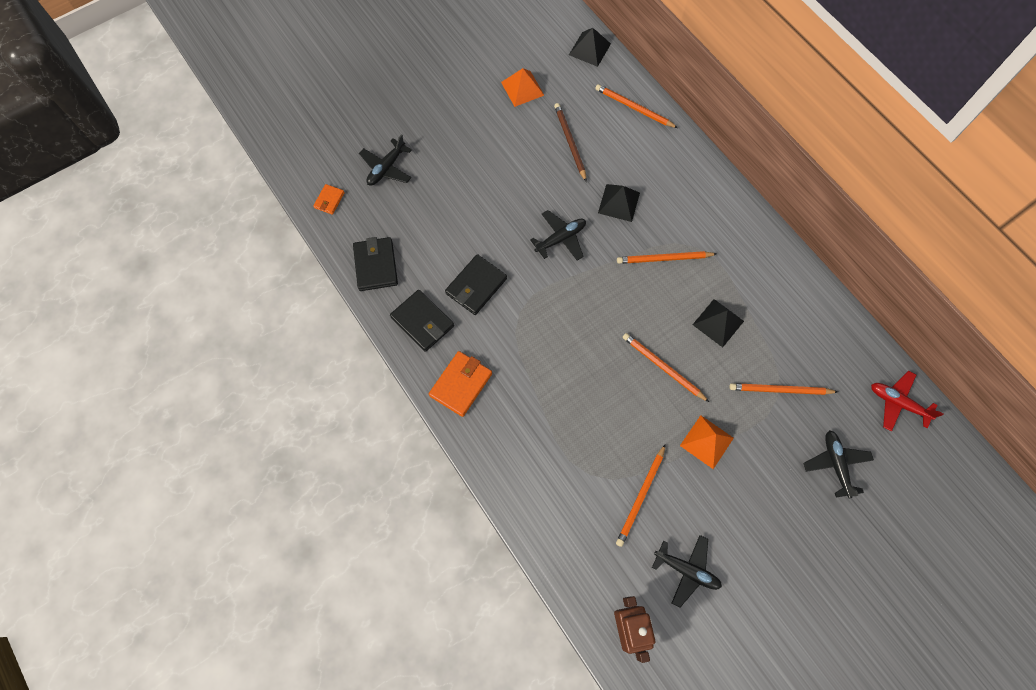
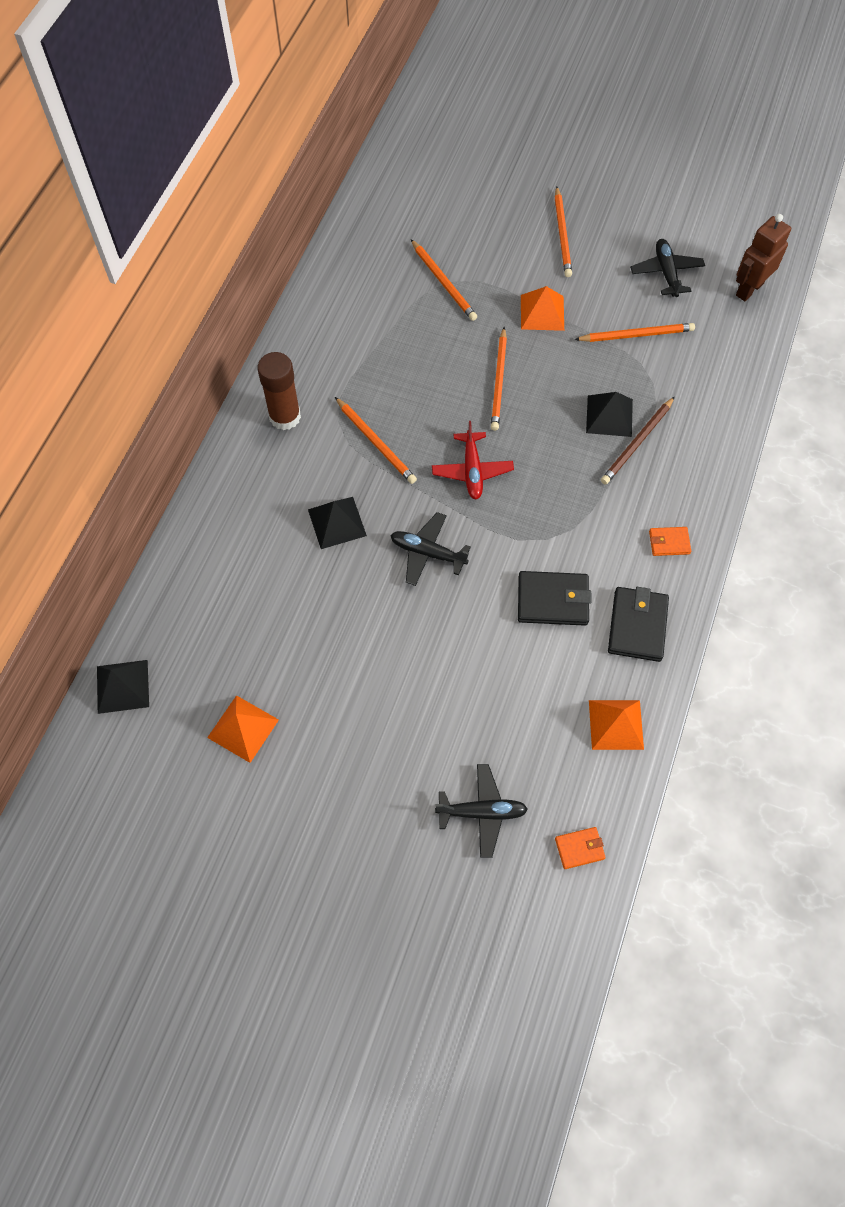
camera: 125 degrees left, 5 degrees down
black wallet [353,237,398,291] -> orange pyramid [589,700,644,750]
orange wallet [429,351,492,417] -> orange wallet [649,527,691,556], size x0.56
brown pencil [554,103,587,182] -> brown pencil moved to [601,396,675,485]
orange pencil [595,84,678,128] -> orange pencil moved to [555,186,572,277]
black pyramid [693,299,744,347] -> black pyramid moved to [586,392,633,437]
black plane [804,430,874,498] -> none
red plane [871,371,943,431] -> red plane moved to [432,421,514,499]
none -> brown glue stick [258,352,301,430]

